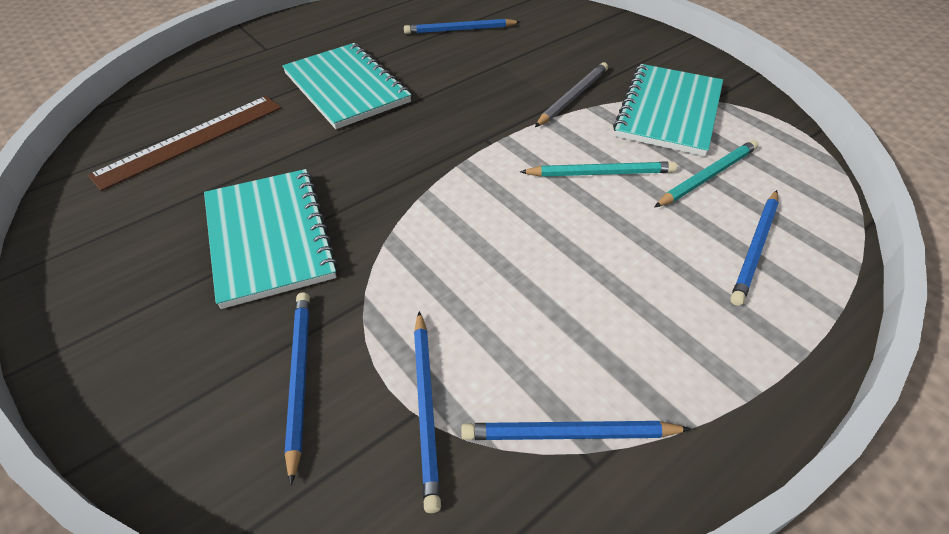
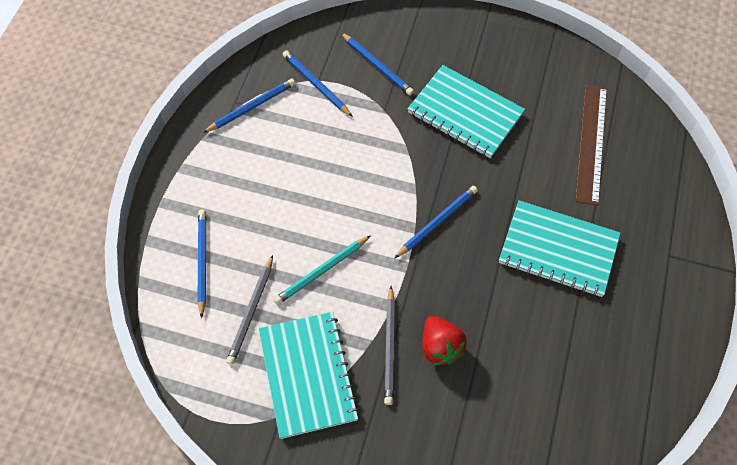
camera: 145 degrees right, 15 degrees up
blue pencil [404,19,520,34] -> blue pencil moved to [394,186,478,259]
turquoise pencil [654,140,758,207] -> grey pencil [226,255,273,365]
none -> red strawberry [422,316,467,365]

